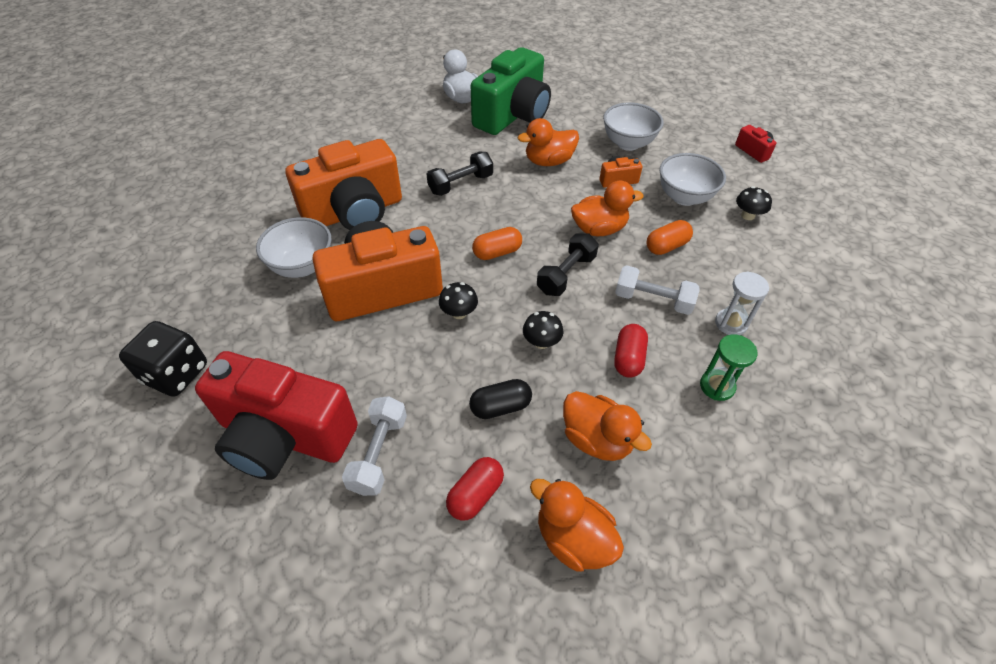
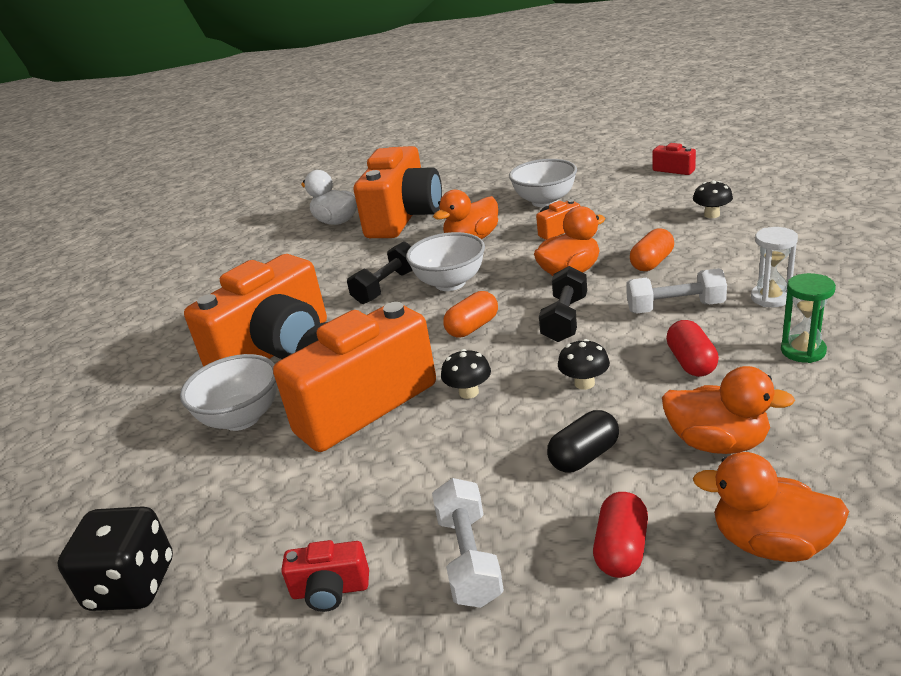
camera: 15 degrees left, 20 degrees down
red camera [195,351,358,480] -> red camera [281,540,369,612], size x0.40
green camera [471,47,551,135] -> orange camera [354,146,442,238]
white bowl [659,153,726,206] -> white bowl moved to [406,232,485,291]

